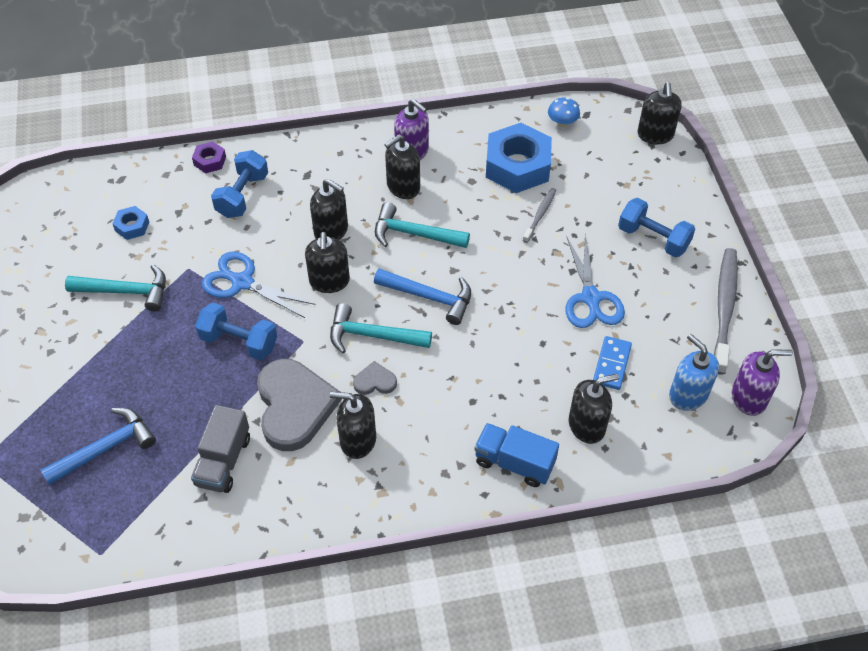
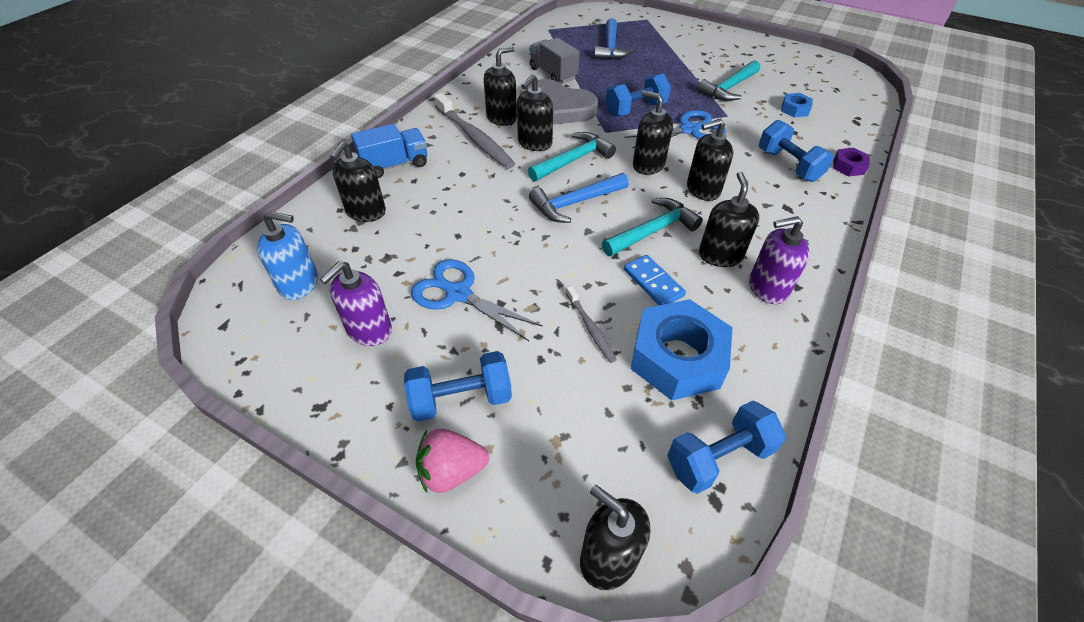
camera: 130 degrees right, 5 degrees down
grey heart [353,361,397,395] -> black soap dispenser [517,74,553,151]
blue mushroom [548,98,580,127] -> blue dumbbell [667,401,786,494]
blue domino [593,336,632,390] -> blue domino moved to [624,255,686,305]
grey toothbrush [714,248,738,375] -> grey toothbrush moved to [434,93,515,169]
purple soap dispenser [732,350,793,416] -> purple soap dispenser moved to [320,261,392,346]
none -> pink strawberry [416,429,489,493]

